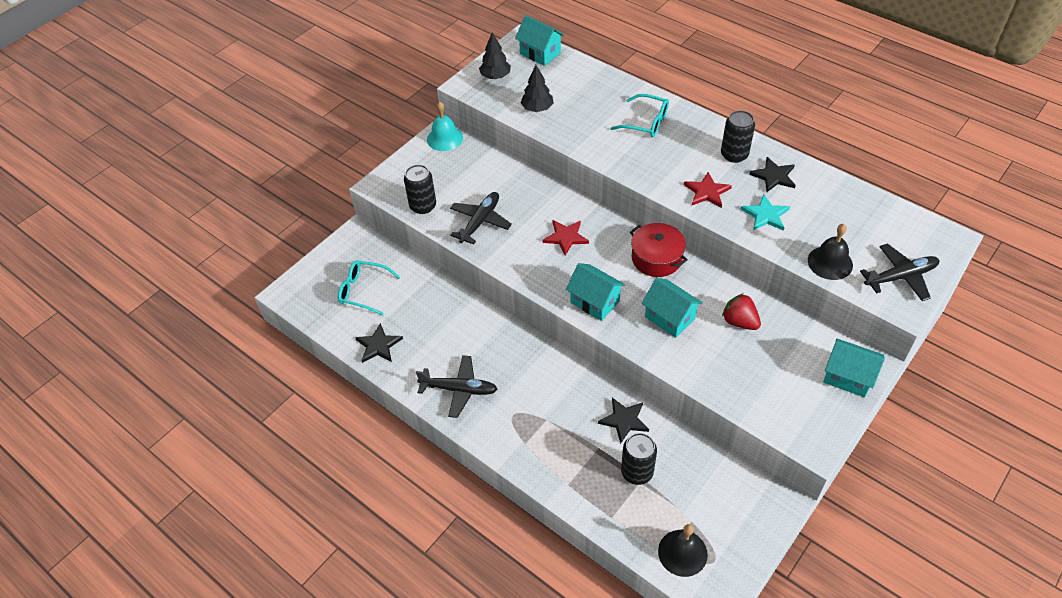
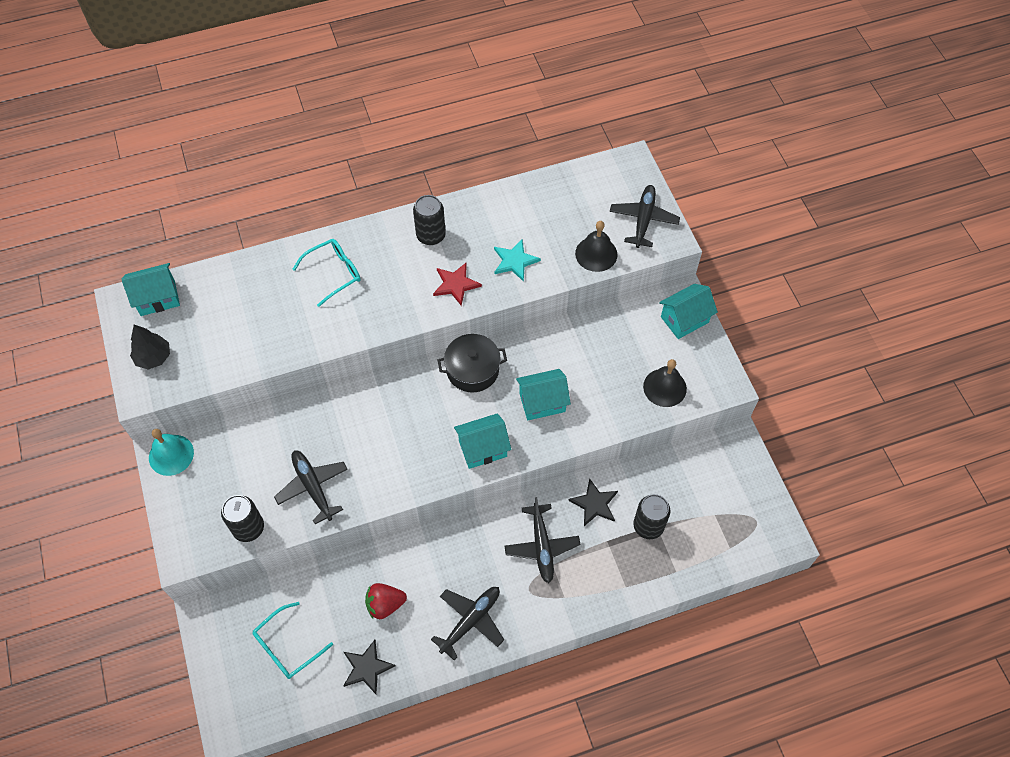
camera: 60 degrees left, 10 degrees up
black tree [521,65,554,112] -> none
red star [543,220,589,256] -> none
red pot [630,223,688,277] -> black pot [438,334,507,392]
black bell [658,524,708,577] -> black bell moved to [643,359,687,407]
red strawberry [722,293,761,330] -> red strawberry moved to [365,583,407,619]
black star [749,157,796,192] -> none
none -> black plane [505,497,581,583]

